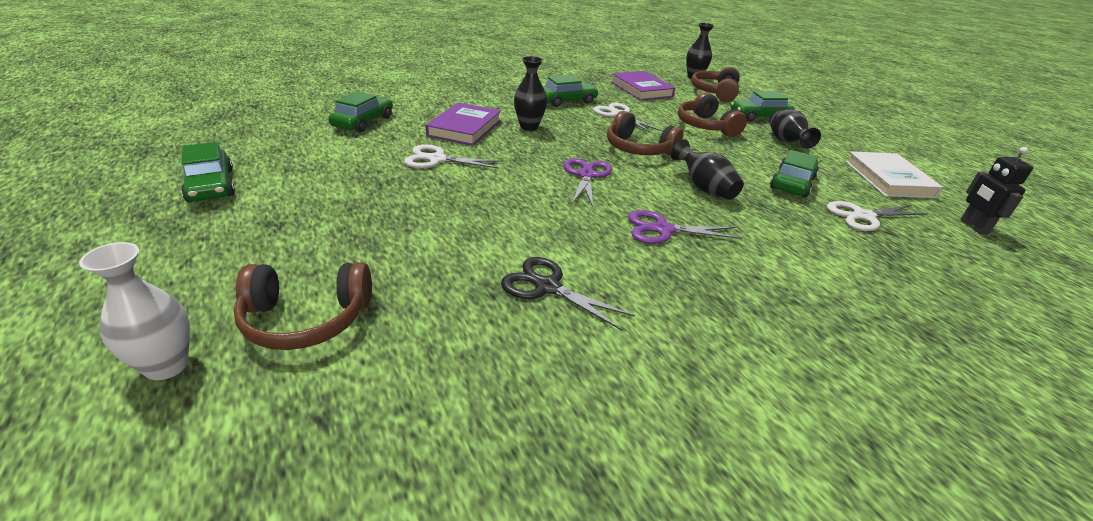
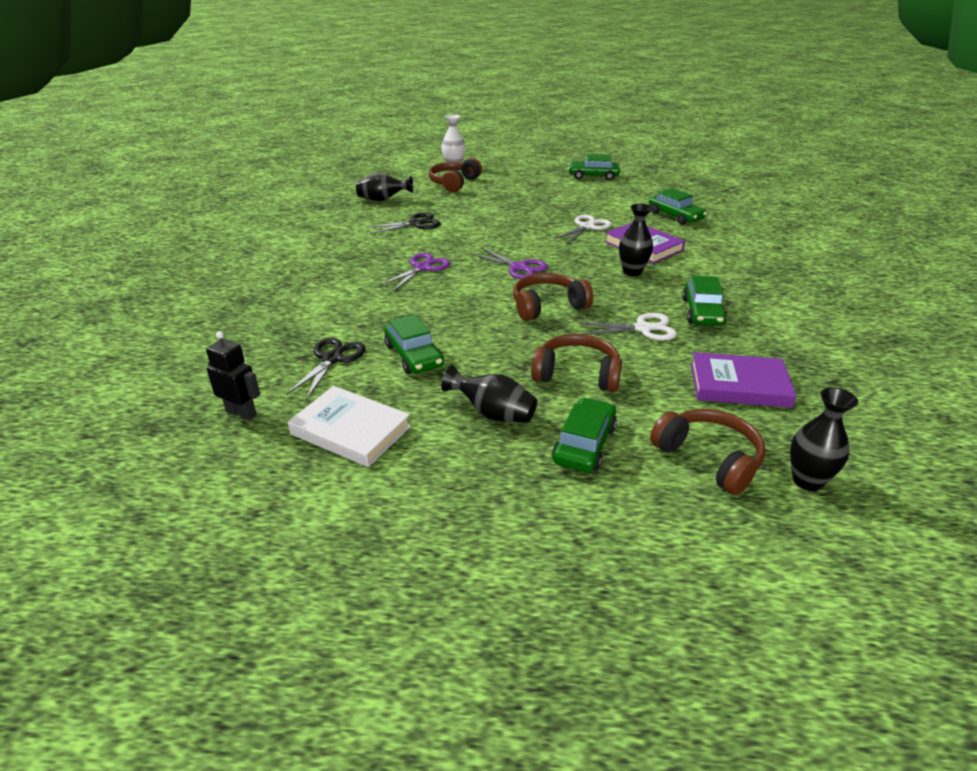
camera: 125 degrees right, 0 degrees up
black vase [671,139,744,200] -> black vase moved to [356,173,413,201]
white scissors [827,201,928,231] -> black scissors [286,338,366,400]

